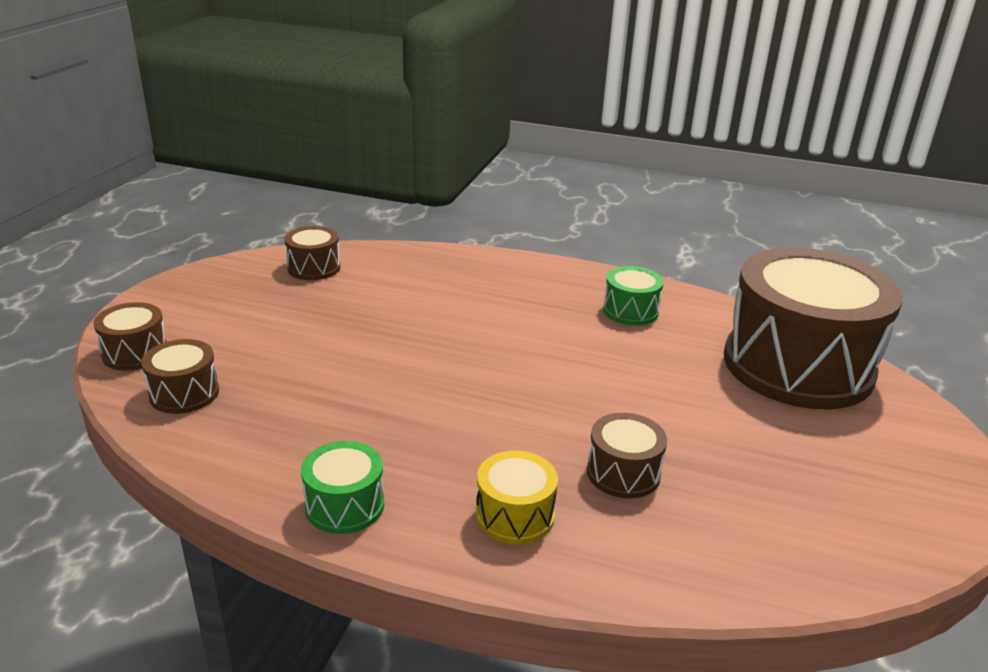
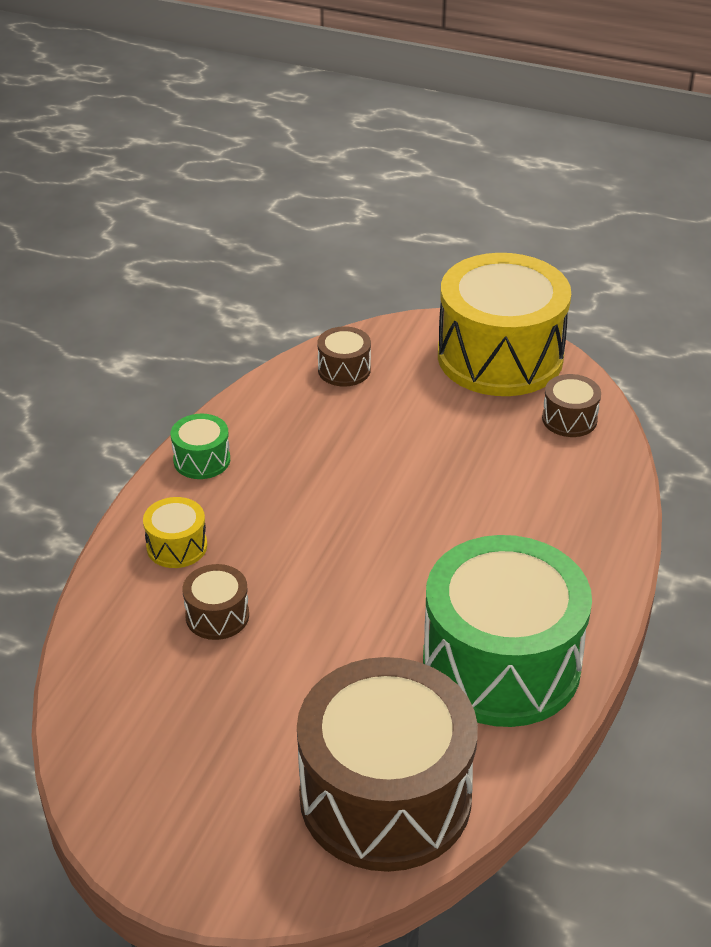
camera: 95 degrees right, 10 degrees up
brown drum [93,302,167,371] -> none
green drum [603,266,664,325] -> green drum [423,535,592,727], size x2.40
none -> yellow drum [438,253,571,396]

